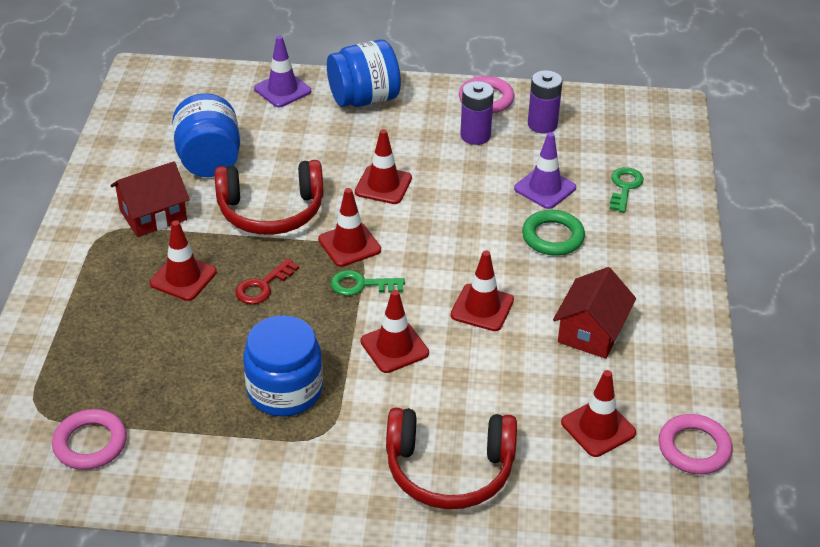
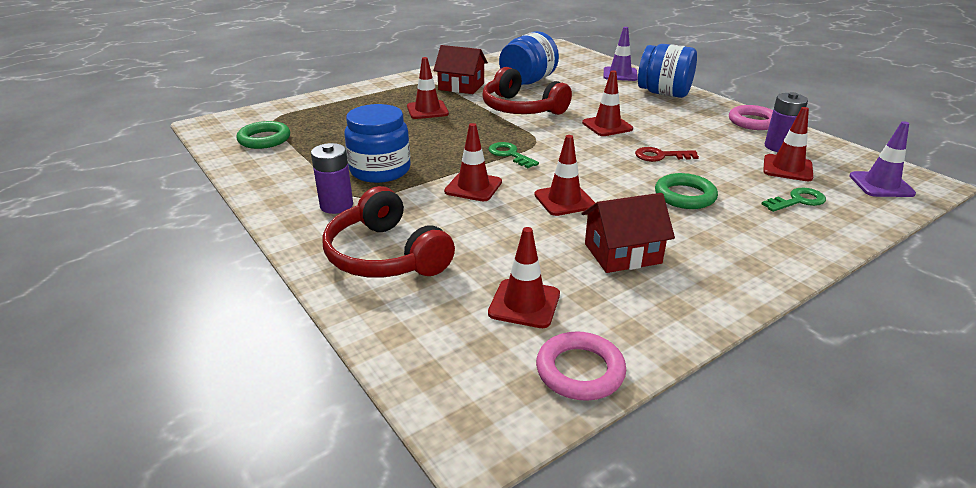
camera: 50 degrees right, 10 degrees down
pink ring [52,409,127,470] -> green ring [236,121,290,149]
red key [235,258,299,304] -> red key moved to [635,147,699,162]
red traffic cone [318,188,381,267] -> red traffic cone moved to [763,107,813,181]
purple battery [460,81,494,145] -> purple battery moved to [311,143,353,214]
purple traffic cone [514,132,576,209] -> purple traffic cone moved to [849,121,916,197]

